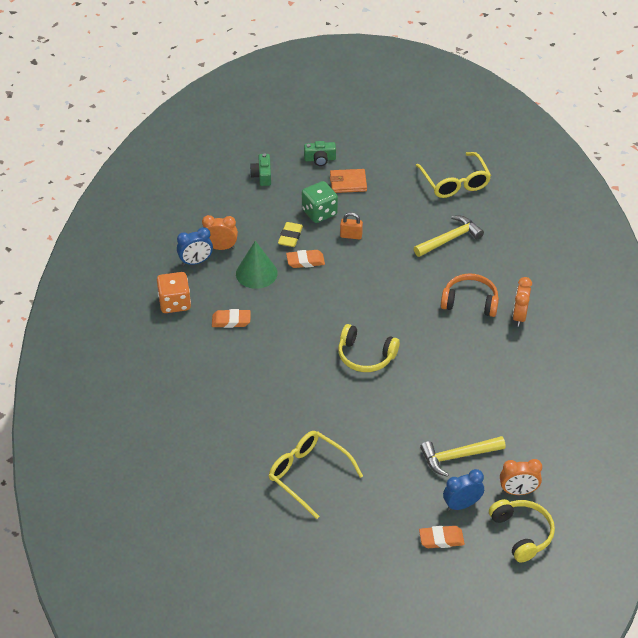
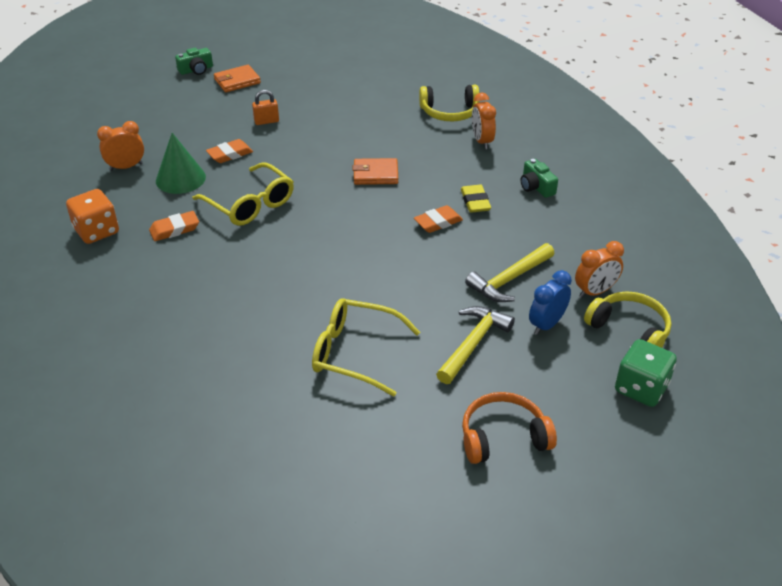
camera: 25 degrees left, 5 degrees down
blue clock [177,227,213,266] -> none
green camera [250,153,271,186] -> green camera moved to [521,159,558,198]
yellow eraser [278,222,303,247] -> yellow eraser moved to [461,185,491,213]
green dice [302,181,338,223] -> green dice moved to [615,339,677,407]
yellow headphones [338,324,400,372] -> yellow headphones moved to [419,85,480,121]
yellow hammer [414,216,484,257] -> yellow hammer moved to [436,306,515,384]
yellow glasses [416,152,491,198] -> yellow glasses moved to [193,162,294,226]
orange eraser [419,526,465,548] -> orange eraser moved to [414,205,463,233]
orange headphones [441,273,499,317] -> orange headphones moved to [462,392,557,464]
none -> orange wallet [352,158,398,185]

